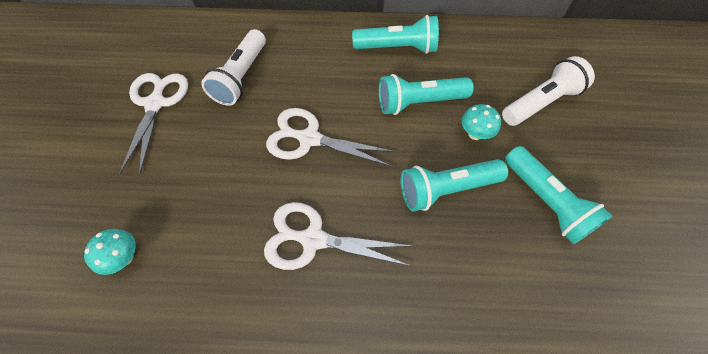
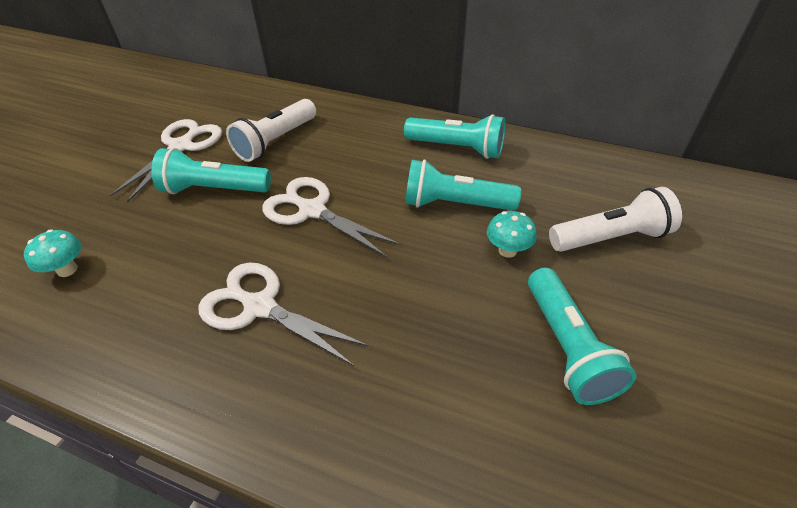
camera: 20 degrees right, 15 degrees down
turquoise flashlight [401,159,508,212] -> turquoise flashlight moved to [151,148,271,194]

